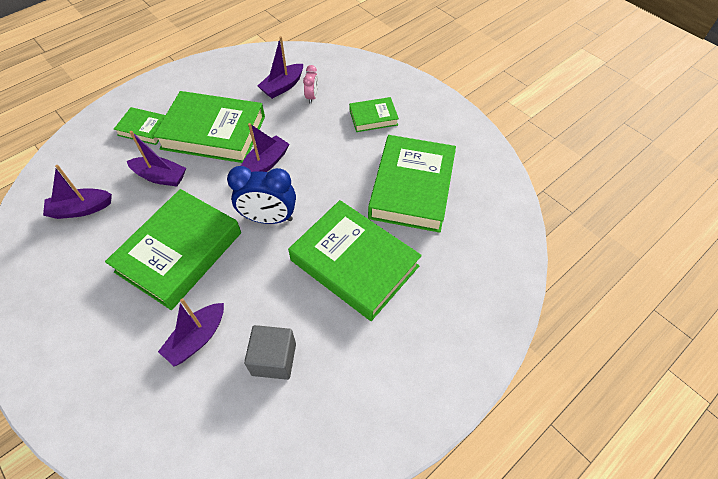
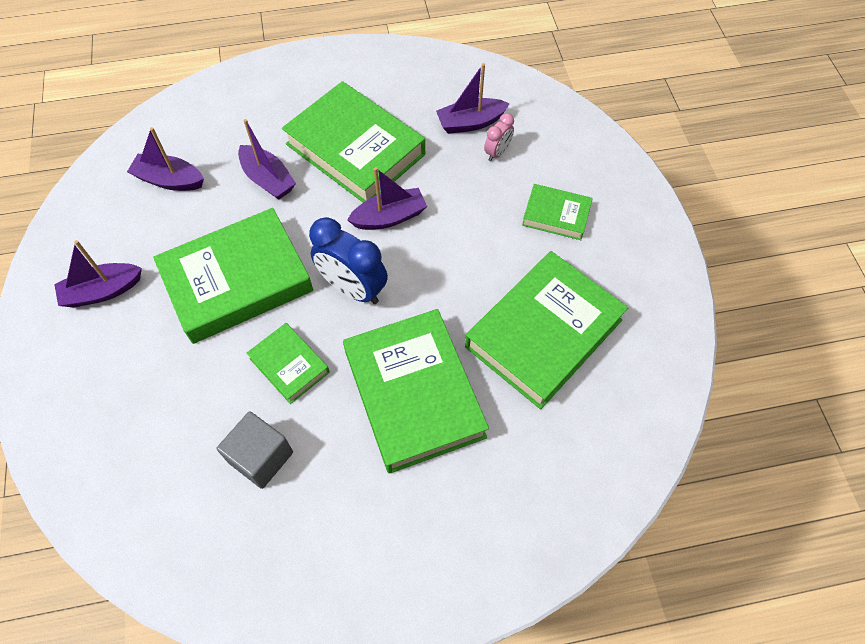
camera: 30 degrees right, 5 degrees up
green book [114,107,165,145] -> green book moved to [247,323,330,404]
purple boat [158,298,224,367] -> purple boat moved to [54,240,142,308]

